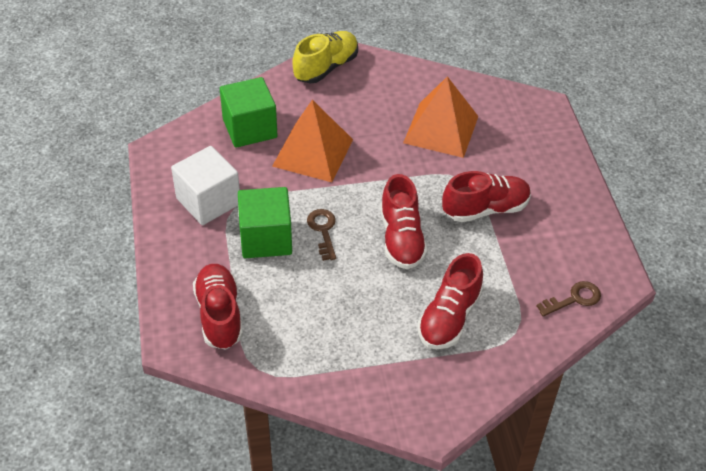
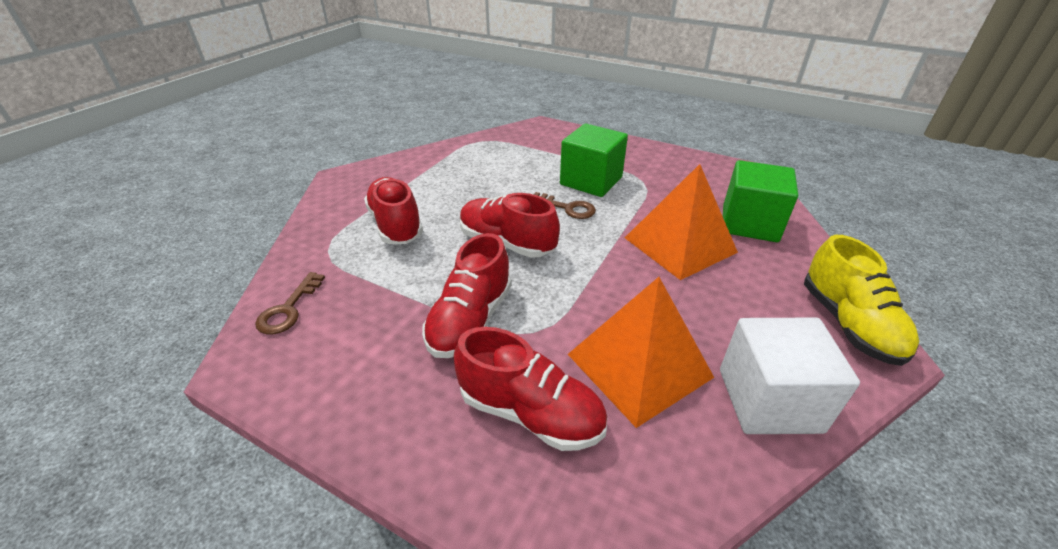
camera: 130 degrees right, 10 degrees down
white cube [171,146,240,225] -> white cube moved to [720,318,860,434]
red shoe [193,264,243,349] -> red shoe moved to [454,327,607,451]

